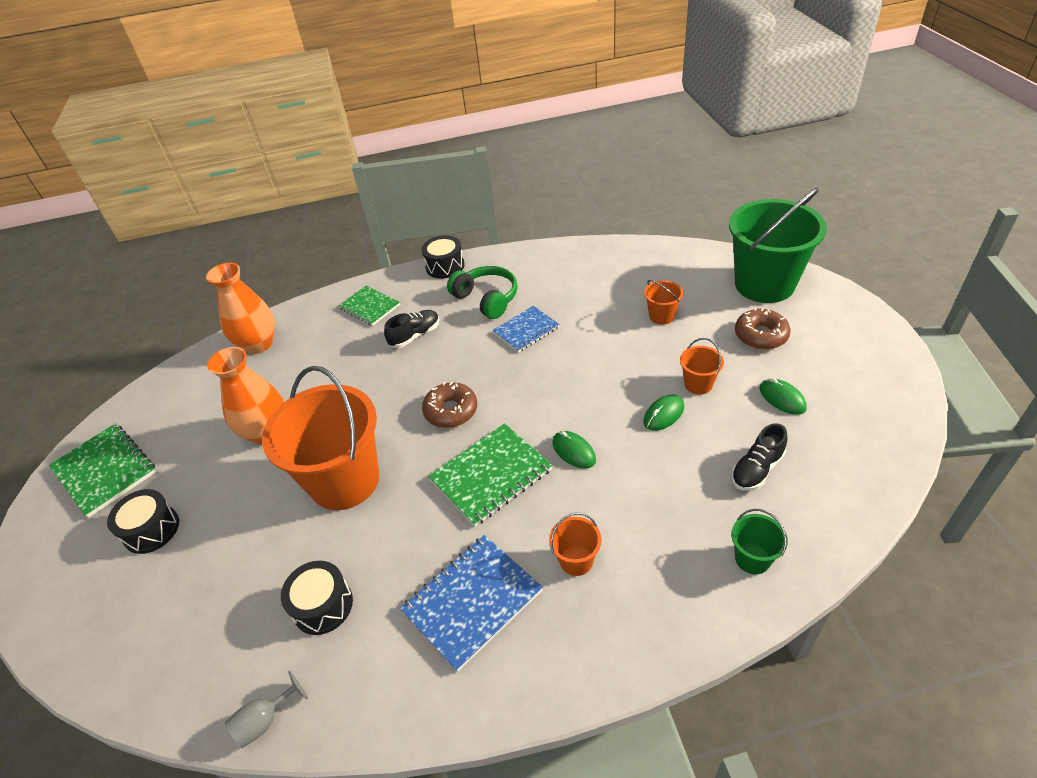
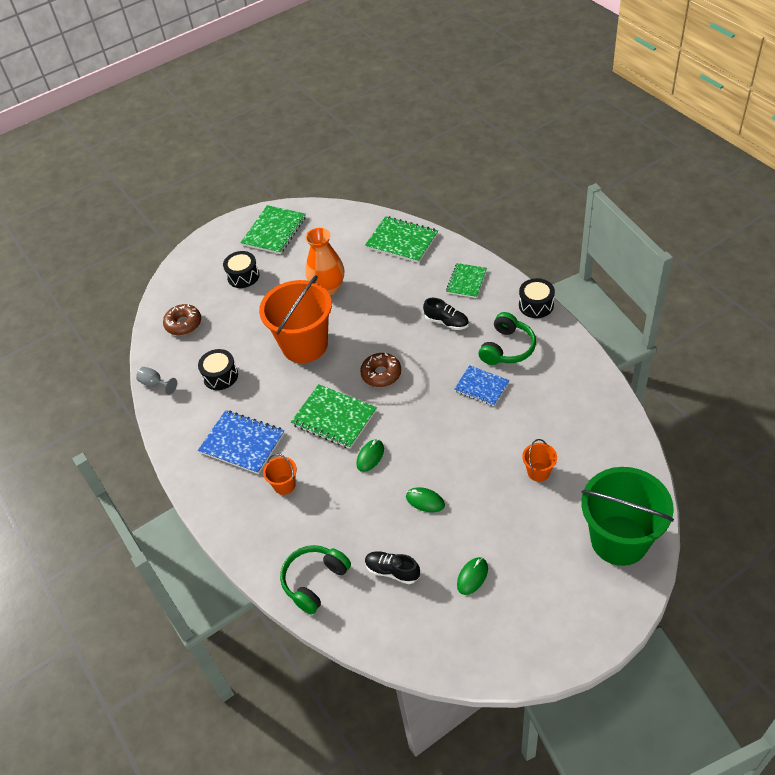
camera: 70 degrees right, 5 degrees up
orange vase [206,263,275,354] -> green notebook [365,216,438,263]
orange bucket [680,338,724,395] -> none
green bucket [731,509,788,574] -> green headphones [280,545,351,615]
brown donut [735,308,791,350] -> brown donut moved to [163,304,201,335]

